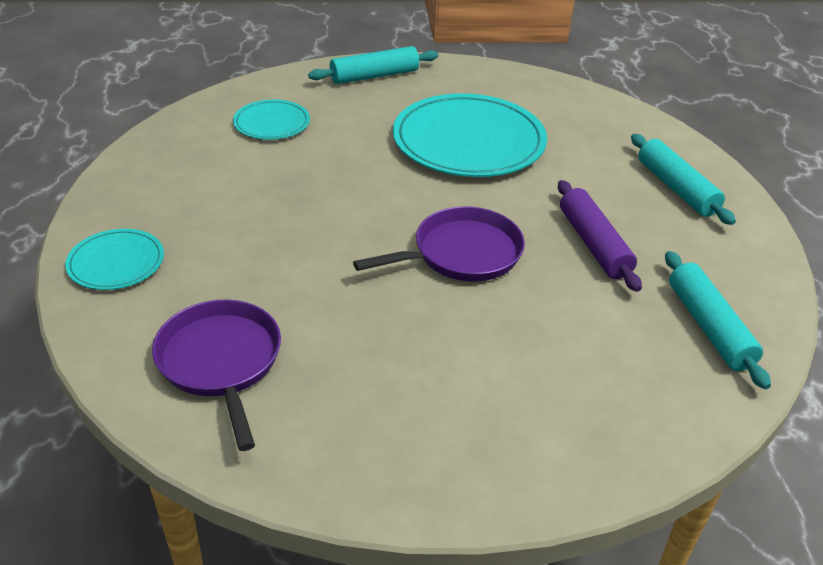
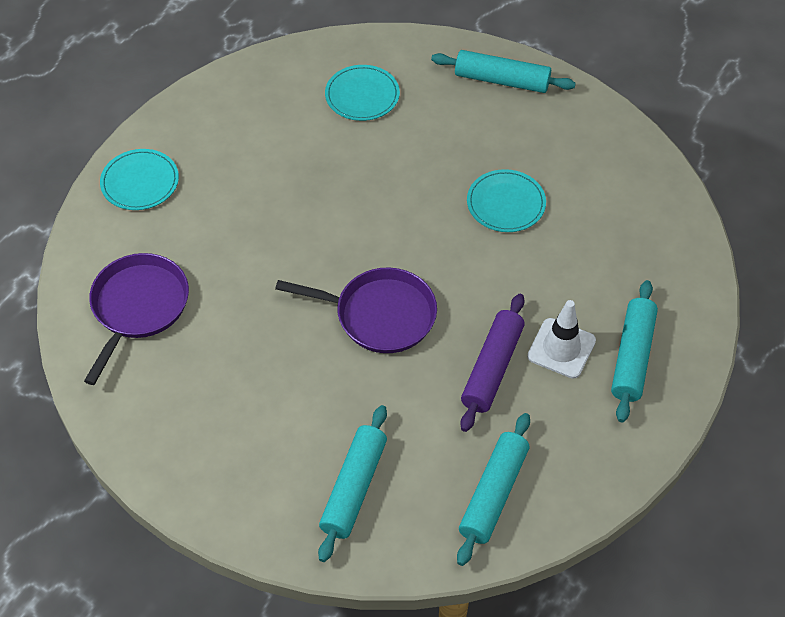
camera: 40 degrees right, 15 degrees up
turquoise plate [393,93,547,177] -> turquoise plate [467,169,546,232], size x0.50
none -> turquoise rolling pin [318,405,387,562]
none -> white traffic cone [527,300,596,379]

